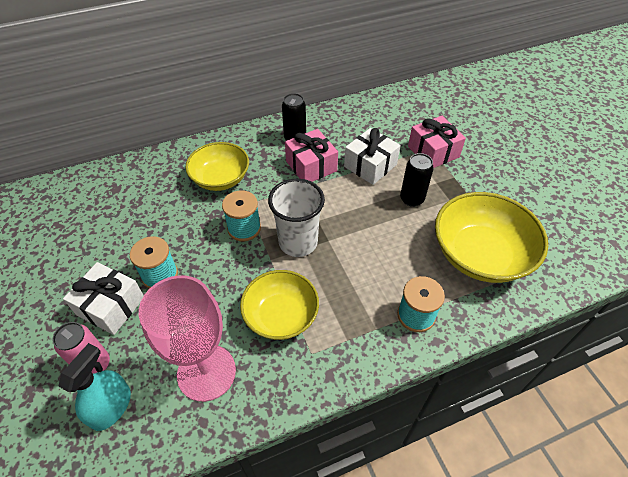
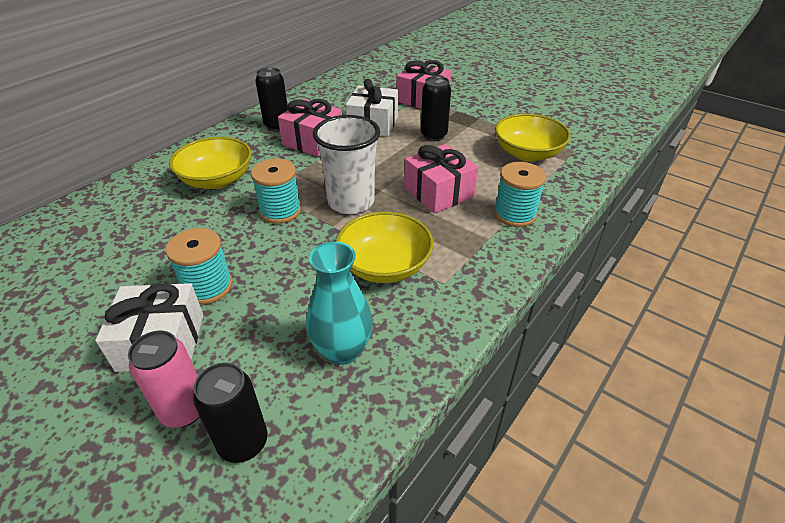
camera: 30 degrees left, 10 degrees down
turquoise spray bottle [58,343,131,431] -> black can [193,362,267,463]
pink goblet [139,275,236,402] -> turquoise vase [306,241,373,365]
yellow bowl [435,192,548,283] -> yellow bowl [495,114,571,162], size x0.66
none -> pink gift [404,144,478,214]

